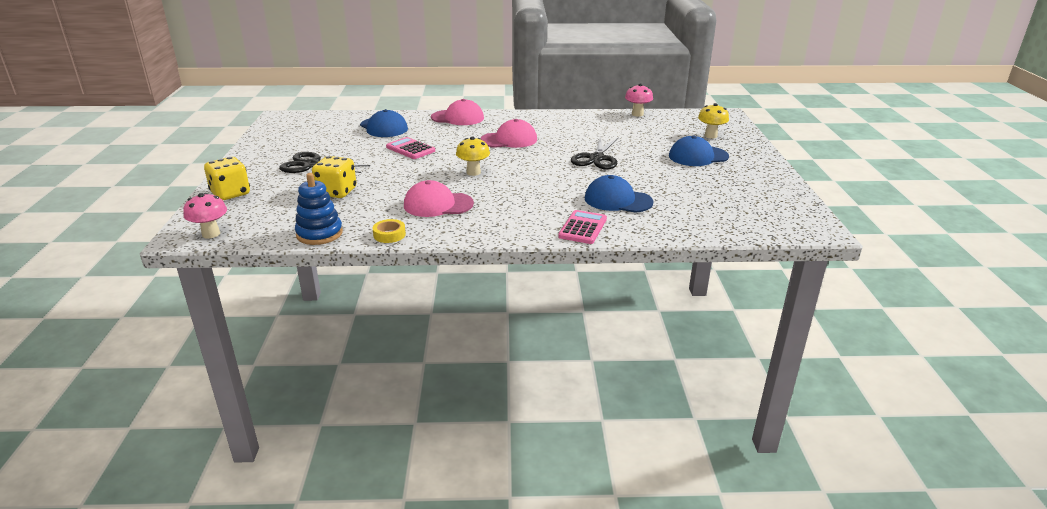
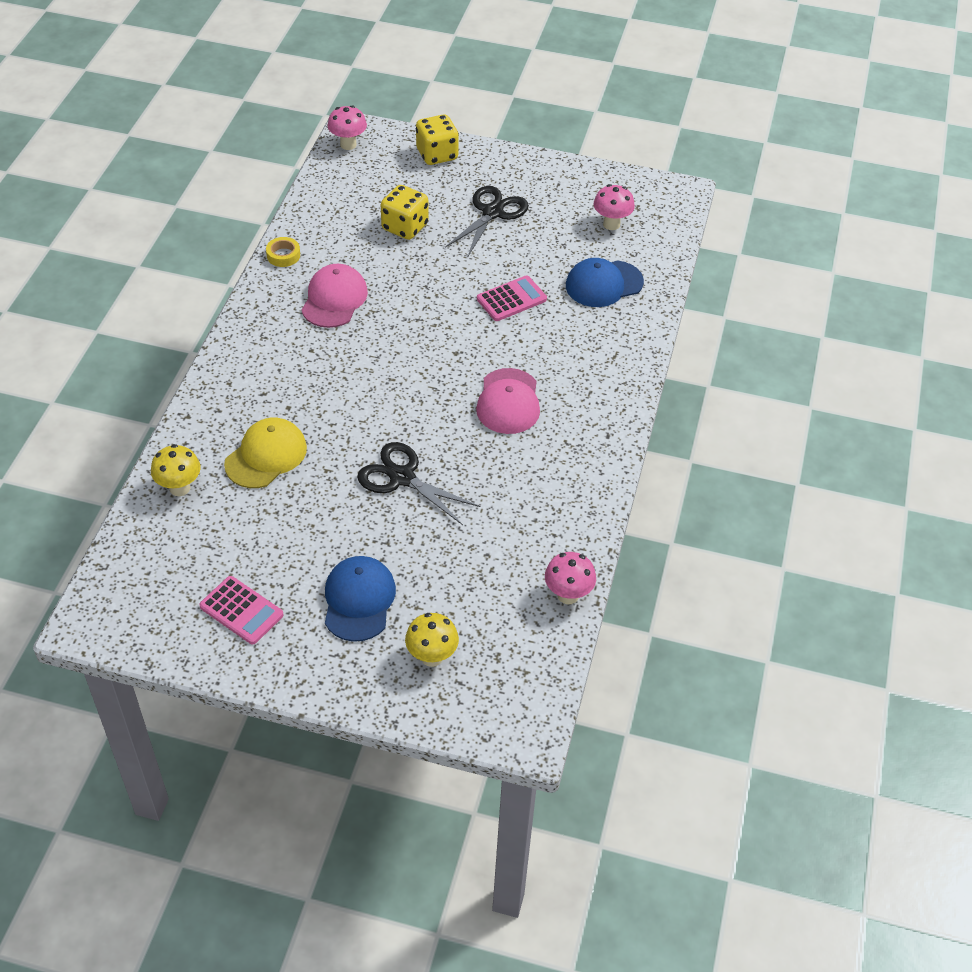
camera: 105 degrees right, 20 degrees up
blue stacking toy [295,173,343,245] -> none
pink cap [431,99,484,125] -> none
yellow mushroom [456,136,490,176] -> yellow mushroom moved to [151,444,201,496]
pink calculator [558,210,607,244] -> pink calculator moved to [199,576,284,644]
blue cap [585,175,653,213] -> yellow cap [224,418,307,488]
none -> pink mushroom [593,184,635,230]

